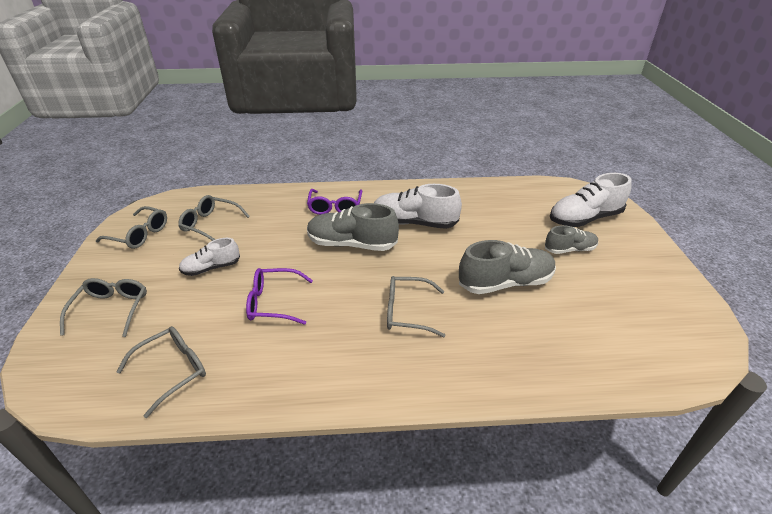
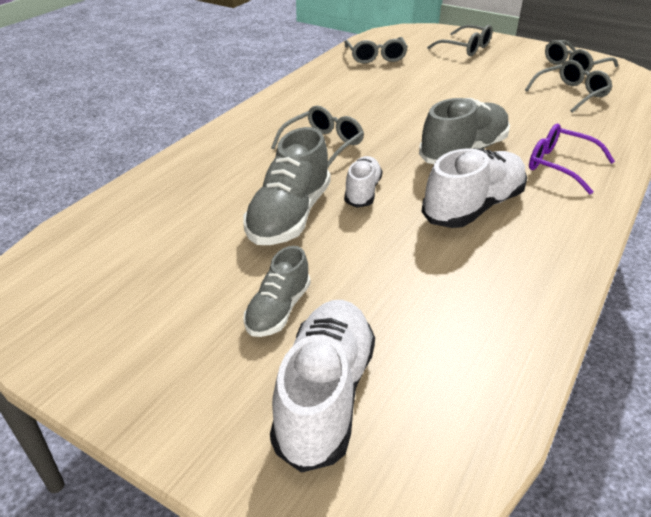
camera: 125 degrees right, 0 degrees up
white shoe [179,238,240,276] -> white shoe moved to [344,156,383,208]
purple glasses [246,268,313,325] -> none

